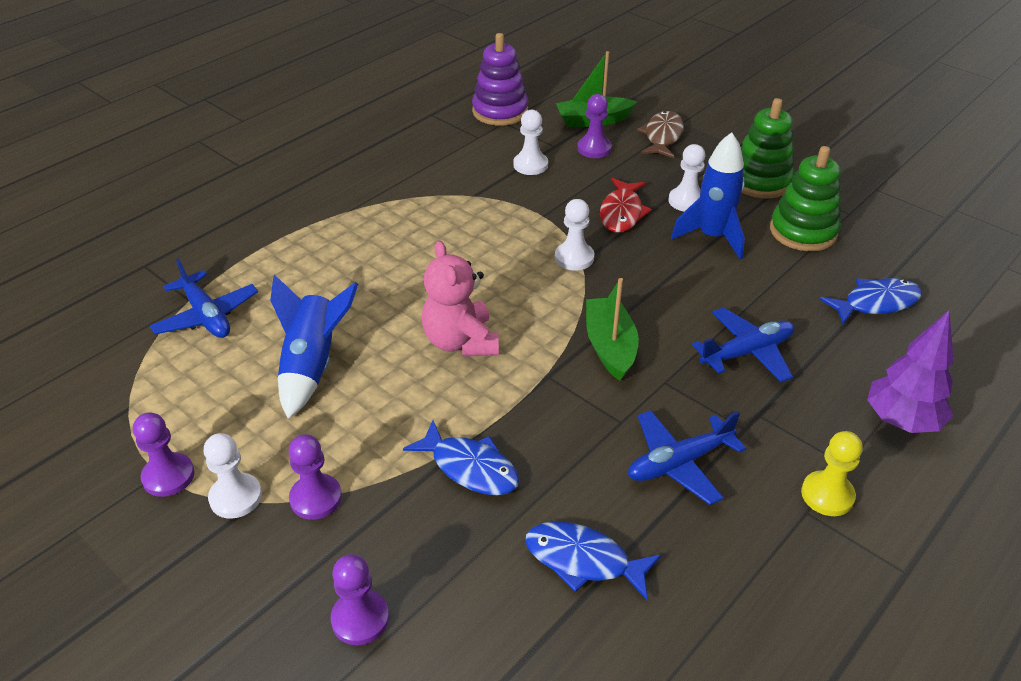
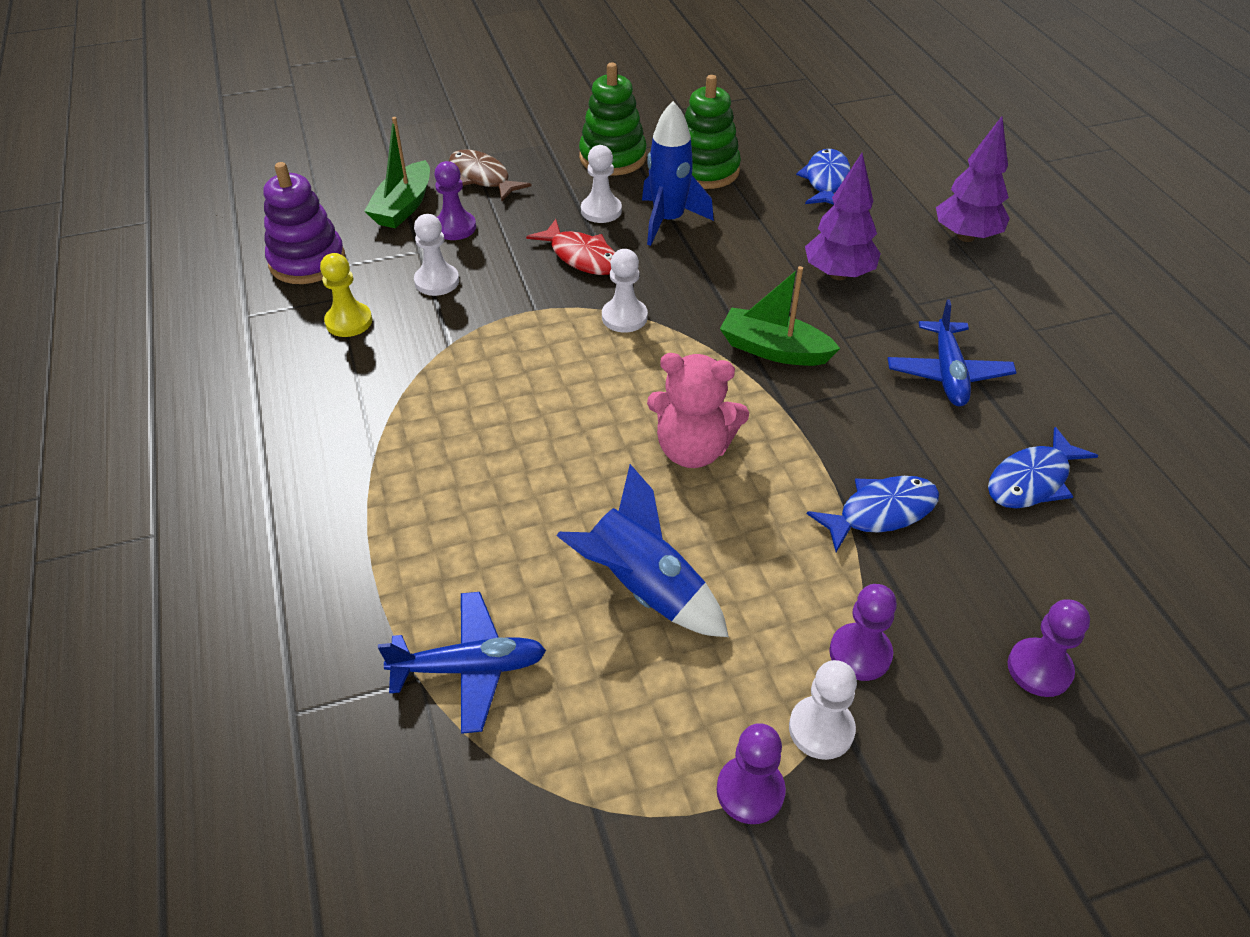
camera: 60 degrees left, 5 degrees up
blue plane [692,307,794,382] -> purple tree [805,153,881,280]
yellow pawn [801,431,863,516] -> yellow pawn moved to [320,253,372,337]

